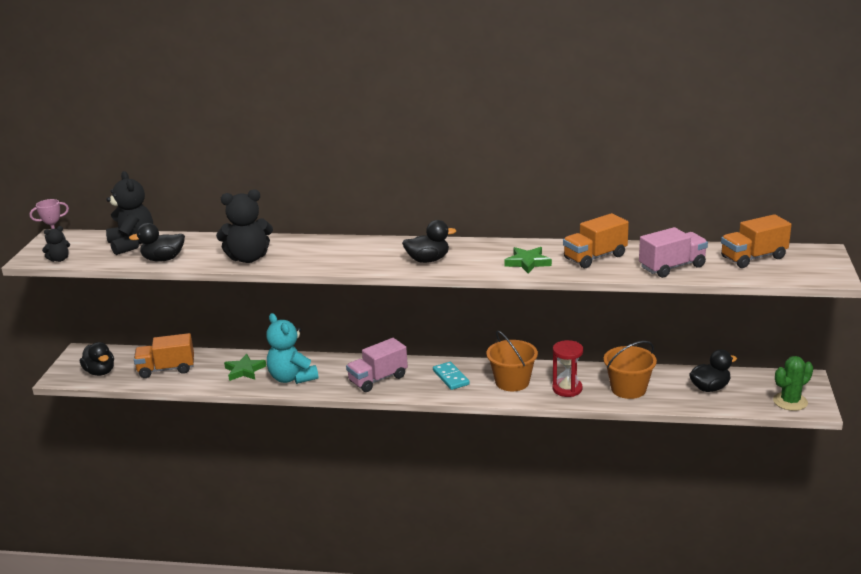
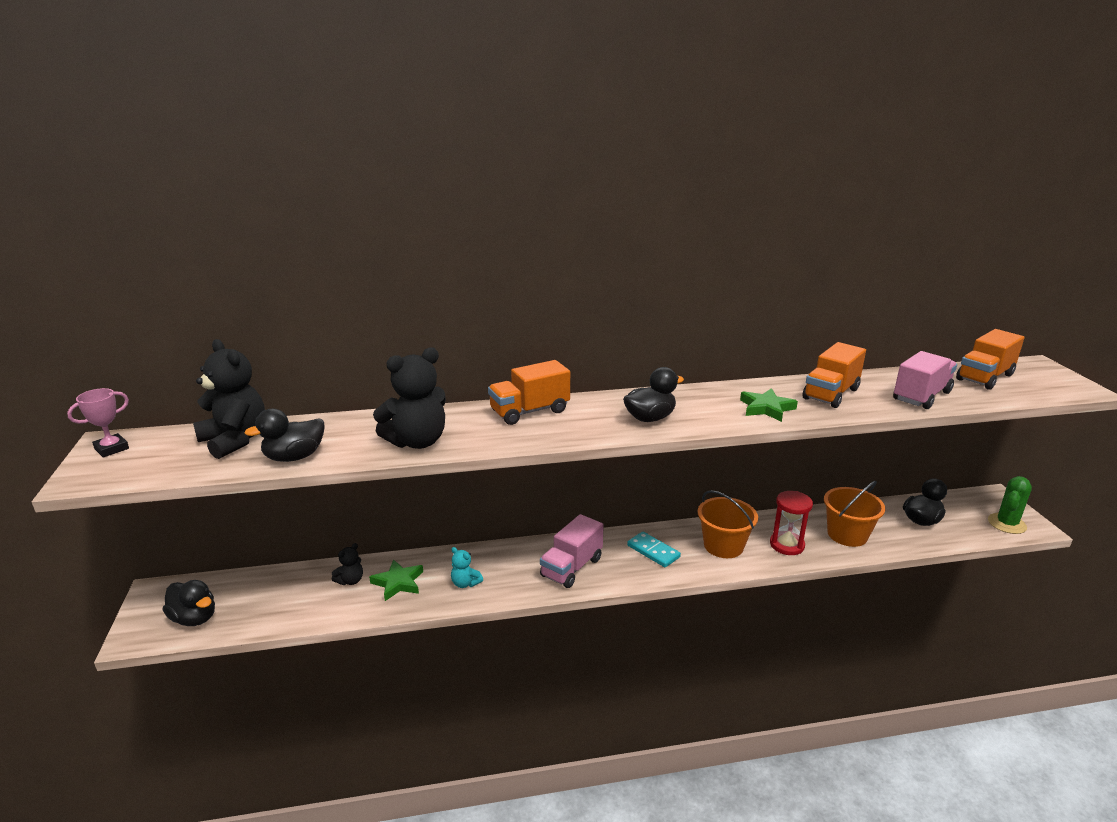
camera: 20 degrees left, 0 degrees up
black teddy bear [42,226,70,262] -> black teddy bear moved to [332,543,363,585]
orange truck [134,333,194,378] -> orange truck moved to [488,360,570,425]
turquoise teddy bear [266,313,318,384] -> turquoise teddy bear [451,547,483,588], size x0.49

